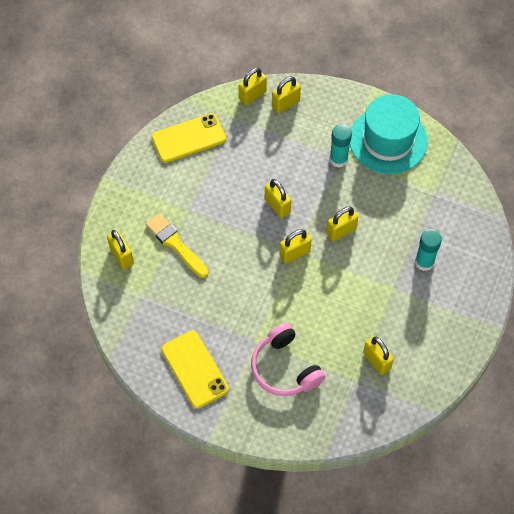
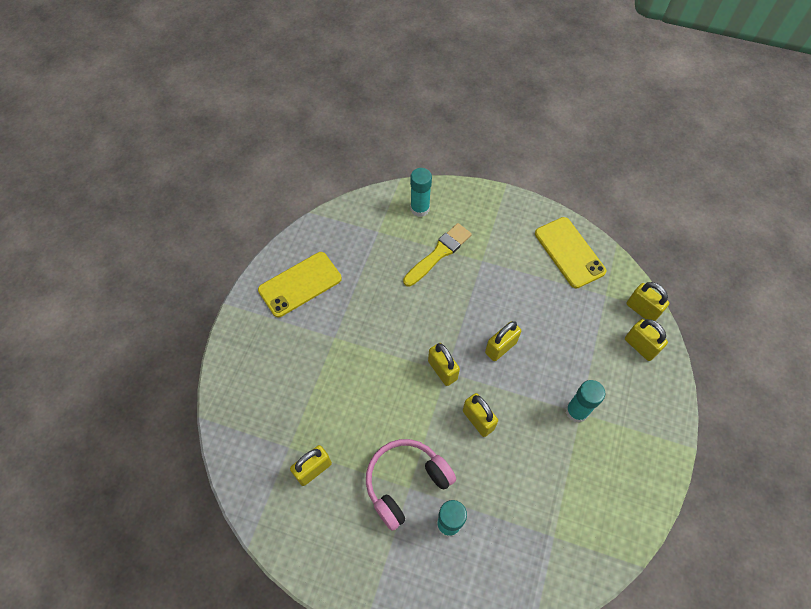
camera: 85 degrees right, 0 degrees up
yellow padlock [107,230,134,269] -> turquoise glue stick [410,168,432,217]
pink headphones [251,323,325,396] -> pink headphones moved to [366,439,456,531]
turquoise hat [350,94,428,174] -> none

